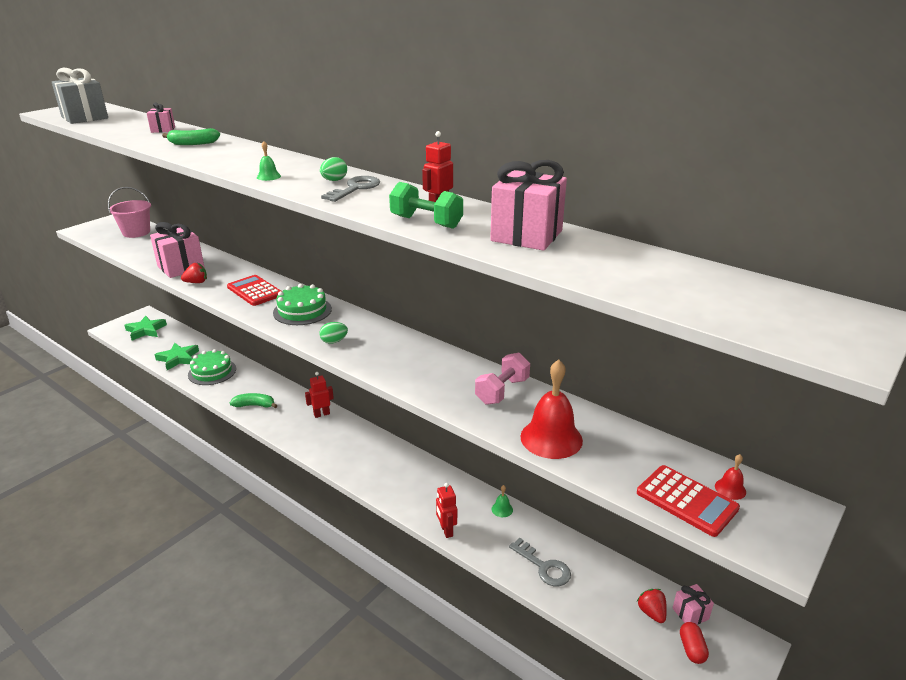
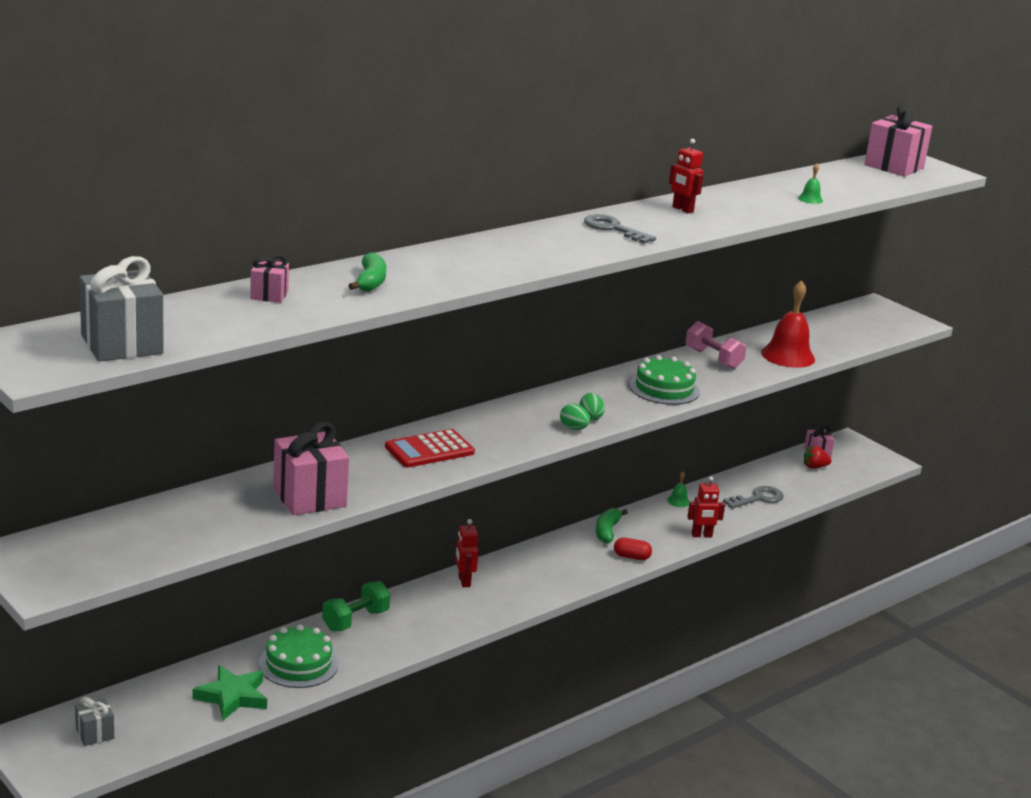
camera: 80 degrees left, 5 degrees down
pink bucket [108,187,151,238] -> none
green star [124,316,167,340] -> grey gift [75,697,114,746]
red strawberry [181,263,207,283] -> none
green banana [230,393,277,408] -> green banana moved to [596,508,628,543]
green bell [257,141,281,181] -> green bell moved to [798,163,823,204]
green cake [273,284,332,325] -> green cake moved to [629,355,700,405]
green egg [320,157,347,181] -> green egg moved to [560,404,590,430]
green dumbbell [389,182,463,229] -> green dumbbell moved to [322,581,390,631]
pink gift [490,160,567,251] -> pink gift moved to [864,104,932,177]
red calculator [637,465,740,537] -> none
red capsule [680,622,709,664] -> red capsule moved to [614,537,652,560]
red bell [715,454,746,500] -> none

